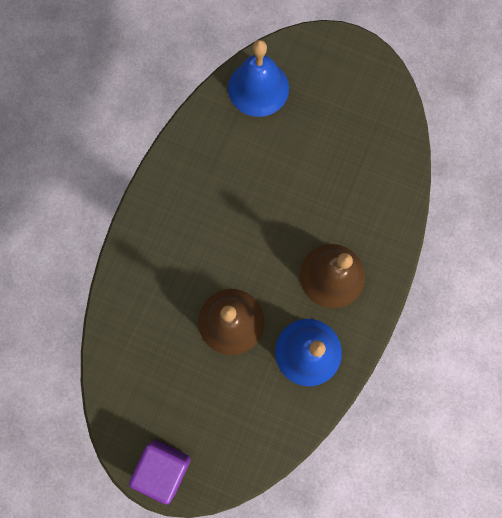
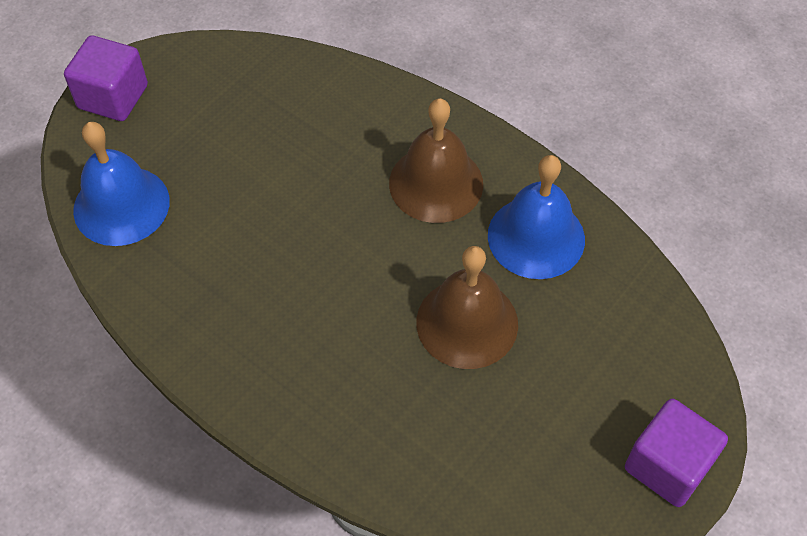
camera: 75 degrees left, 20 degrees down
none -> purple cube [64,35,148,121]

